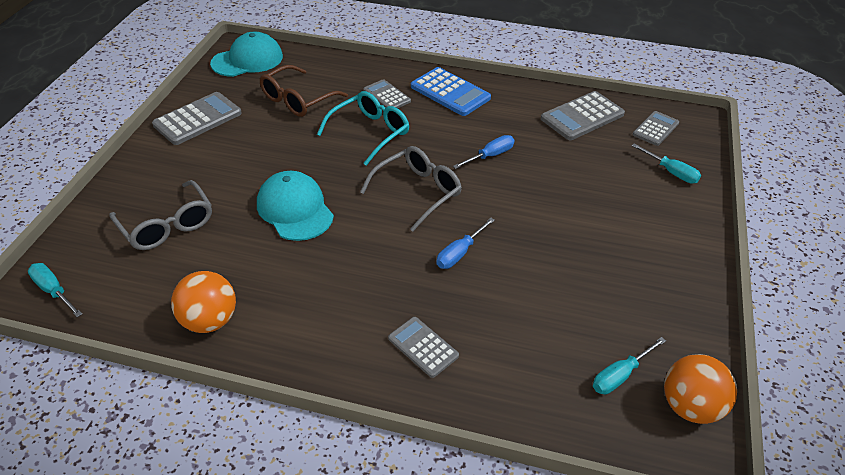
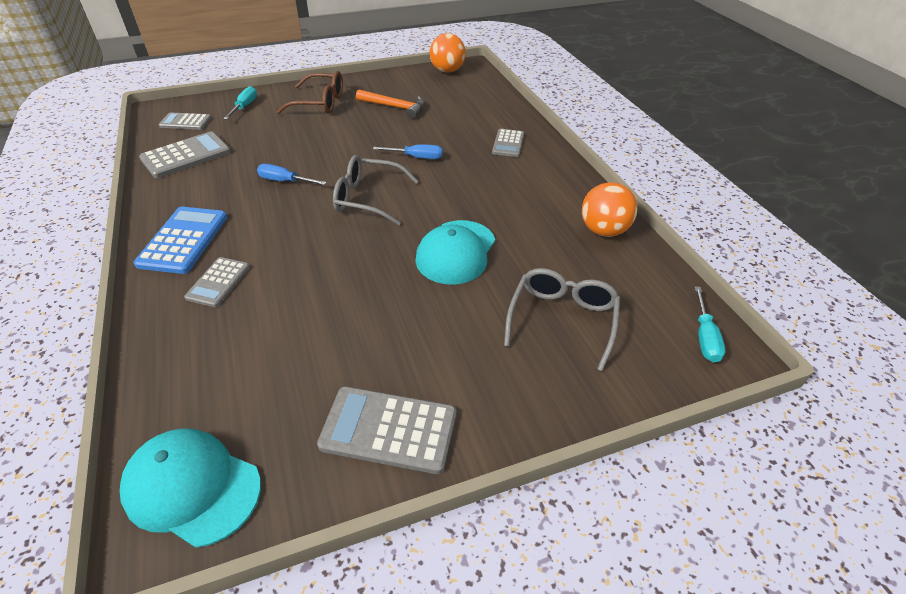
camera: 125 degrees left, 0 degrees up
brown glasses [260,65,348,117] -> brown glasses moved to [276,71,343,114]
turquoise glasses [317,91,409,166] -> none
grey calculator [541,91,625,140] -> grey calculator turned 60 degrees counterclockwise [139,131,231,178]
turquoise screwdriver [593,337,666,394] -> none
none -> orange hammer [356,89,425,119]

